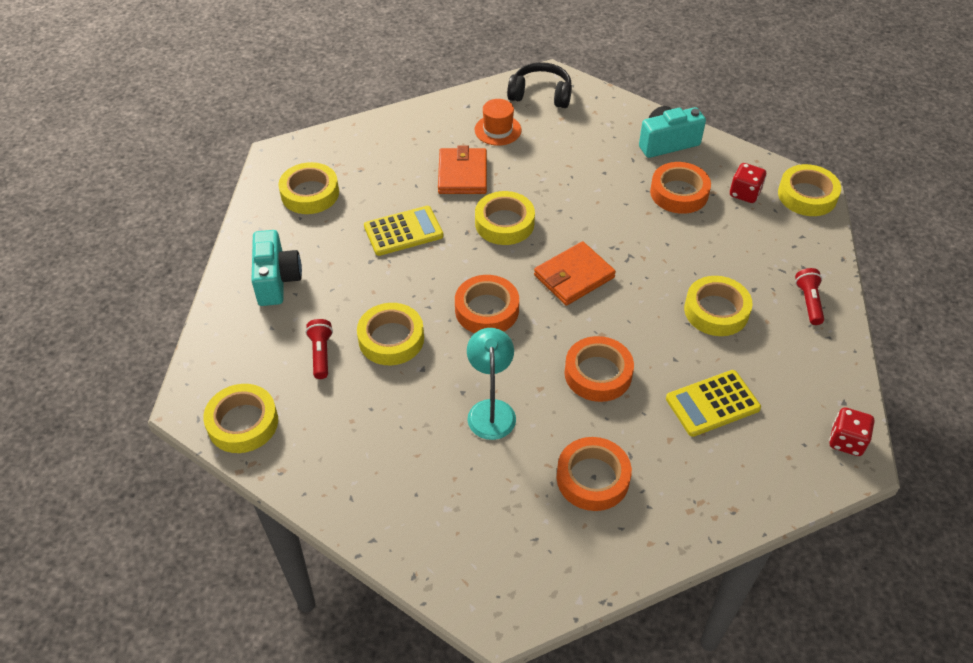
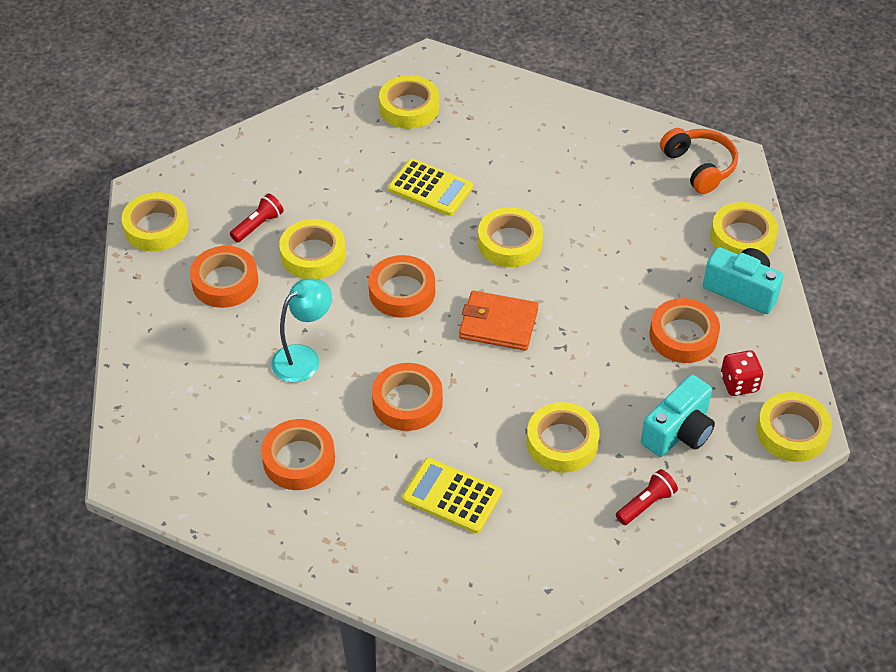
camera: 50 degrees right, 0 degrees up
turquoise camera [251,230,302,306] -> turquoise camera moved to [641,375,715,457]
orange wallet [438,145,487,194] -> none
orange hat [475,99,522,146] -> none
black headphones [507,62,572,108] -> orange headphones [660,128,738,194]
red dice [829,407,874,456] -> none
none -> orange tape [190,246,258,308]
none -> yellow tape [711,202,778,256]

